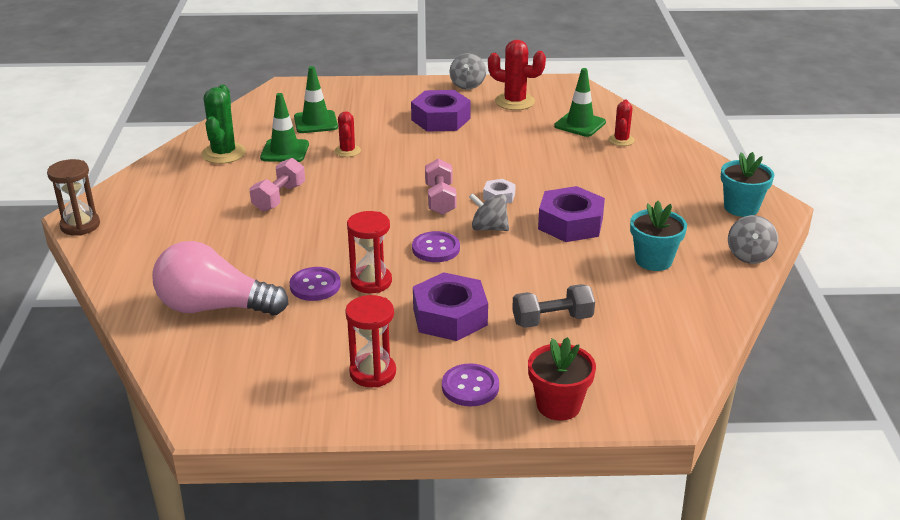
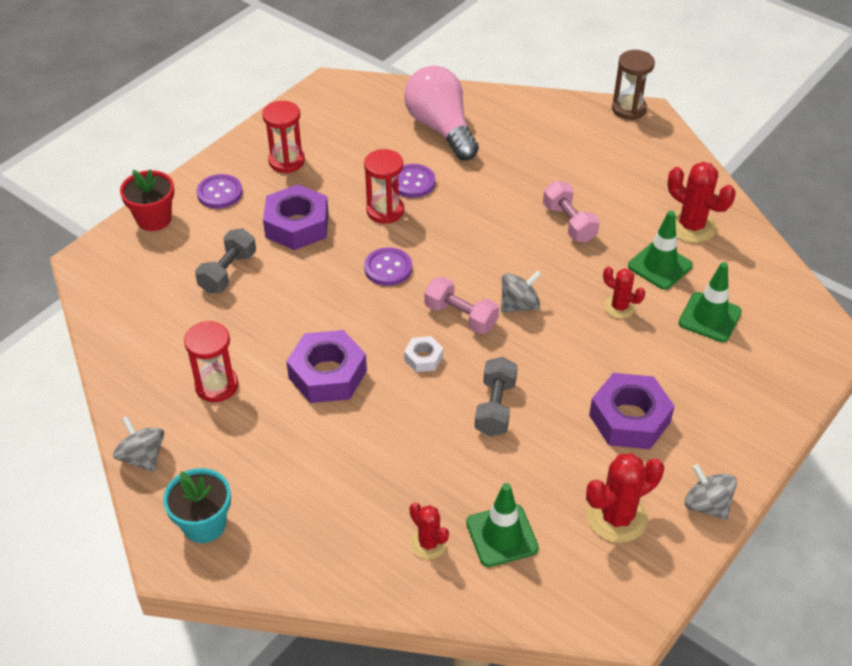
camera: 130 degrees right, 15 degrees up
pink light bulb [152,241,289,316] -> pink light bulb turned 75 degrees counterclockwise [404,66,479,160]
green cactus [201,85,246,164] -> red cactus [668,162,736,243]
grey spinning top [469,193,509,231] -> grey spinning top moved to [501,270,542,313]
turquoise flower pot [630,201,687,271] -> red hourglass [184,321,238,402]
none -> grey dumbbell [475,357,518,436]

